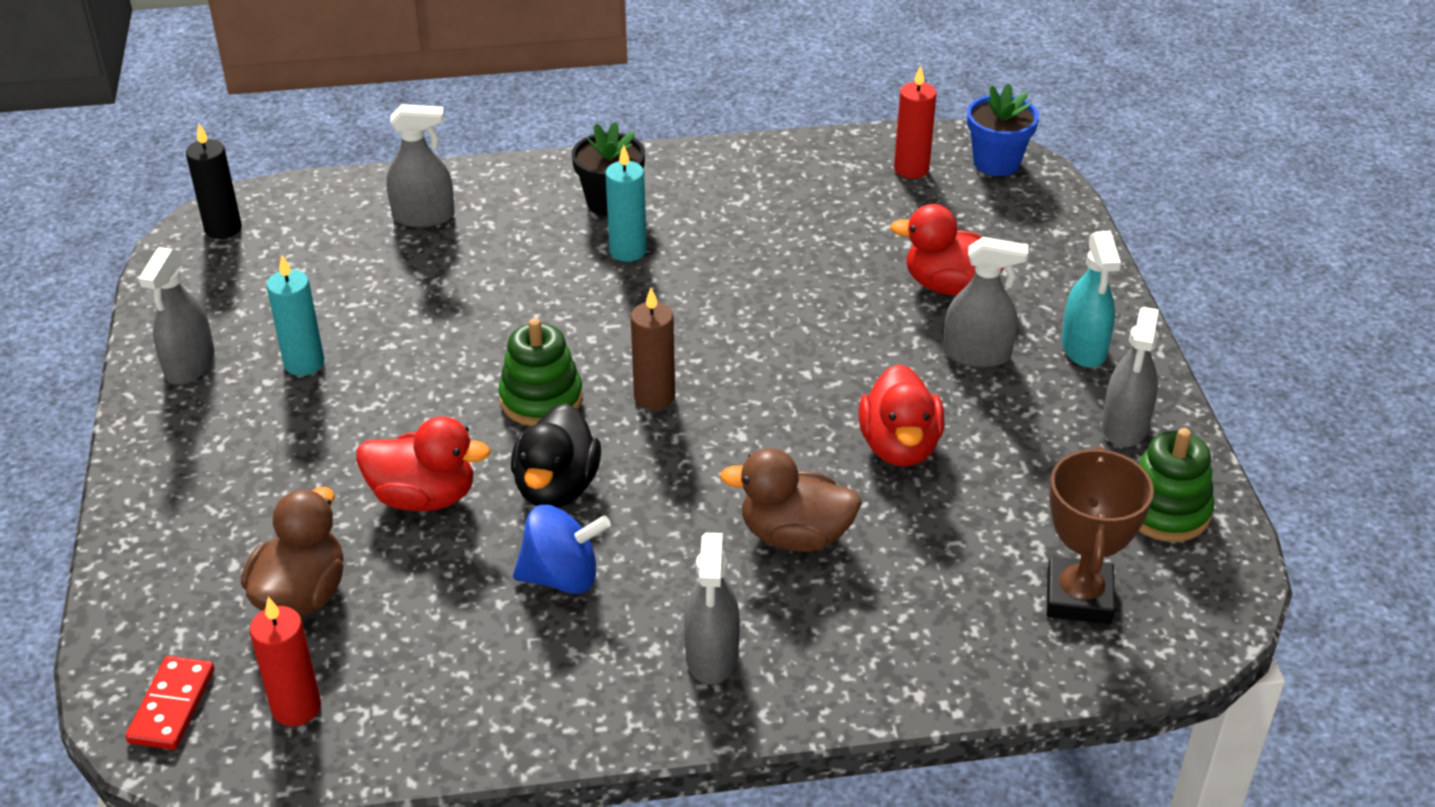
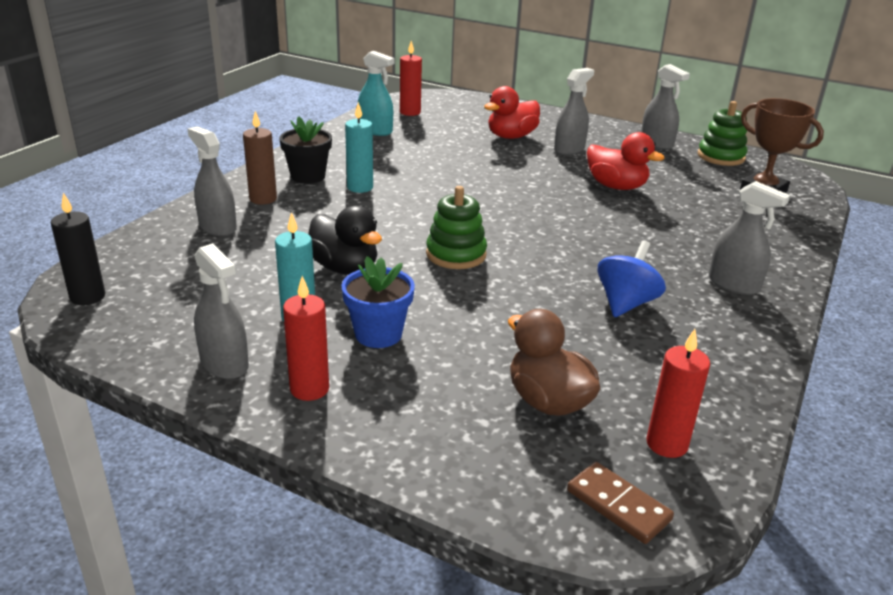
camera: 55 degrees left, 10 degrees down
red domino [126,656,215,750] -> brown domino [567,462,674,544]
red duck [356,416,490,512] -> none
grey spray bottle [386,104,455,228] -> grey spray bottle turned 75 degrees counterclockwise [188,126,237,237]
black duck [511,403,601,508] -> black duck moved to [308,206,382,275]
brown candle [631,288,675,410] -> brown candle moved to [243,111,277,205]
brown duck [720,448,862,552] -> none
blue flower pot [967,84,1039,176] -> blue flower pot moved to [342,256,415,348]
turquoise spray bottle [1062,231,1121,368] -> turquoise spray bottle moved to [358,51,394,136]
none -> red candle [283,276,329,401]

